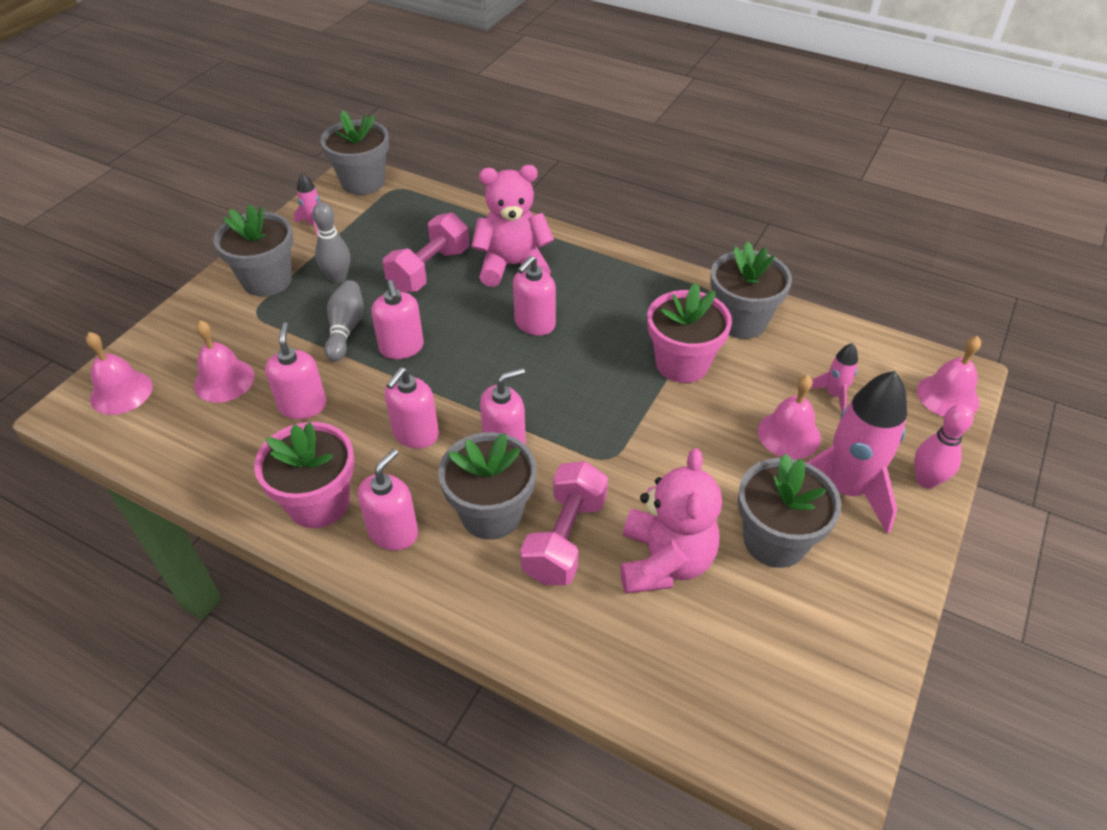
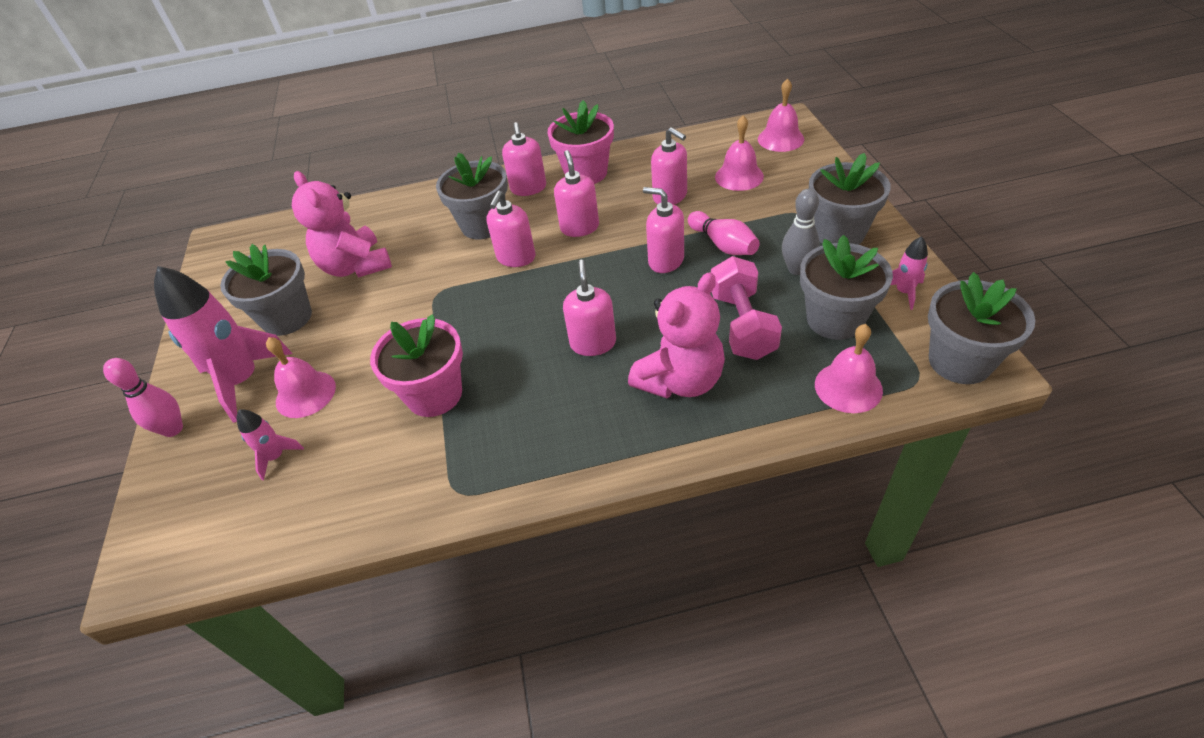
camera: 145 degrees right, 0 degrees up
grey bowling pin [324,280,364,362] -> pink bowling pin [688,211,760,255]
pink dumbbell [520,461,608,585] -> none
grey flower pot [710,242,792,339] -> grey flower pot moved to [800,235,893,340]
pink bell [917,336,981,417] -> pink bell moved to [815,324,883,413]

